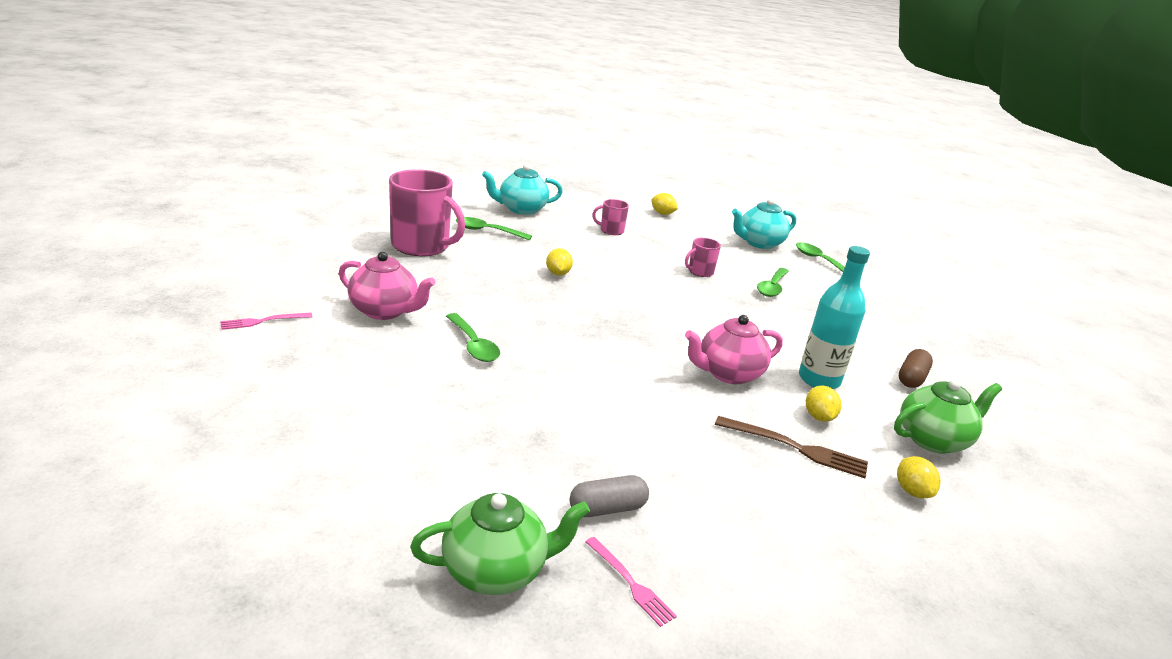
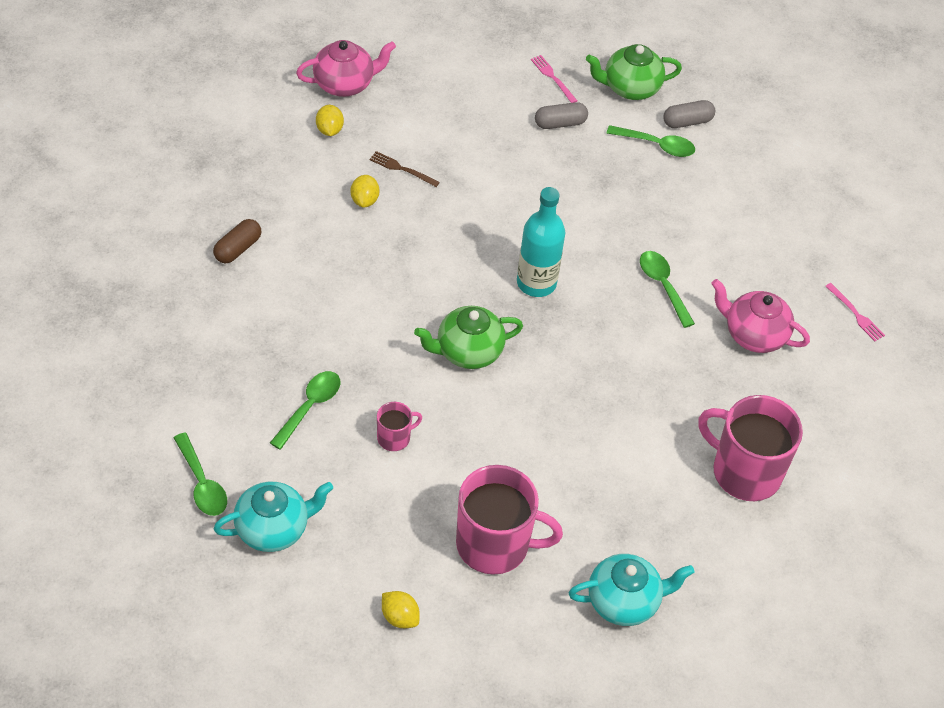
camera: 175 degrees left, 25 degrees up
pink fork [220,313,312,330] -> pink fork turned 75 degrees clockwise [825,283,885,341]
green spoon [456,217,532,240] -> green spoon moved to [607,125,695,157]
yellow lemon [546,248,573,276] -> none
pink mug [592,199,629,235] -> pink mug [456,465,563,575], size x2.12
pink teapot [685,315,783,384] -> pink teapot moved to [296,40,396,97]
brown fork [715,416,868,478] -> brown fork [370,151,440,187], size x0.63
turquoise bottle [799,246,870,389] -> turquoise bottle moved to [517,187,565,297]
green teapot [894,379,1002,454] -> green teapot moved to [414,306,523,369]
none -> grey capsule [663,100,715,128]

